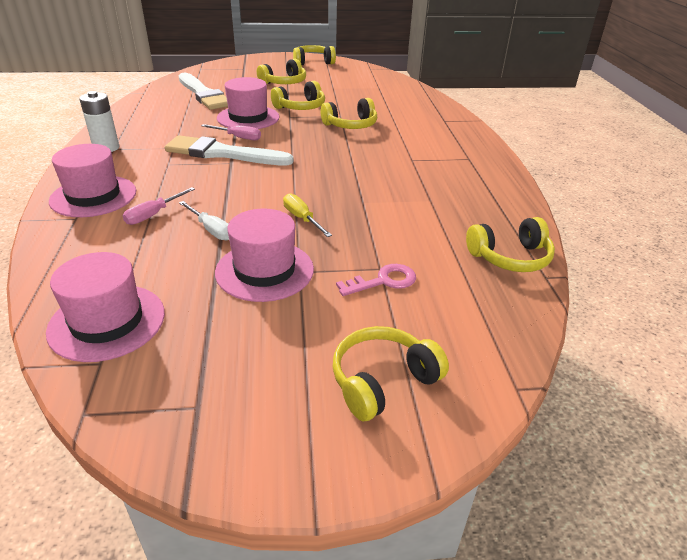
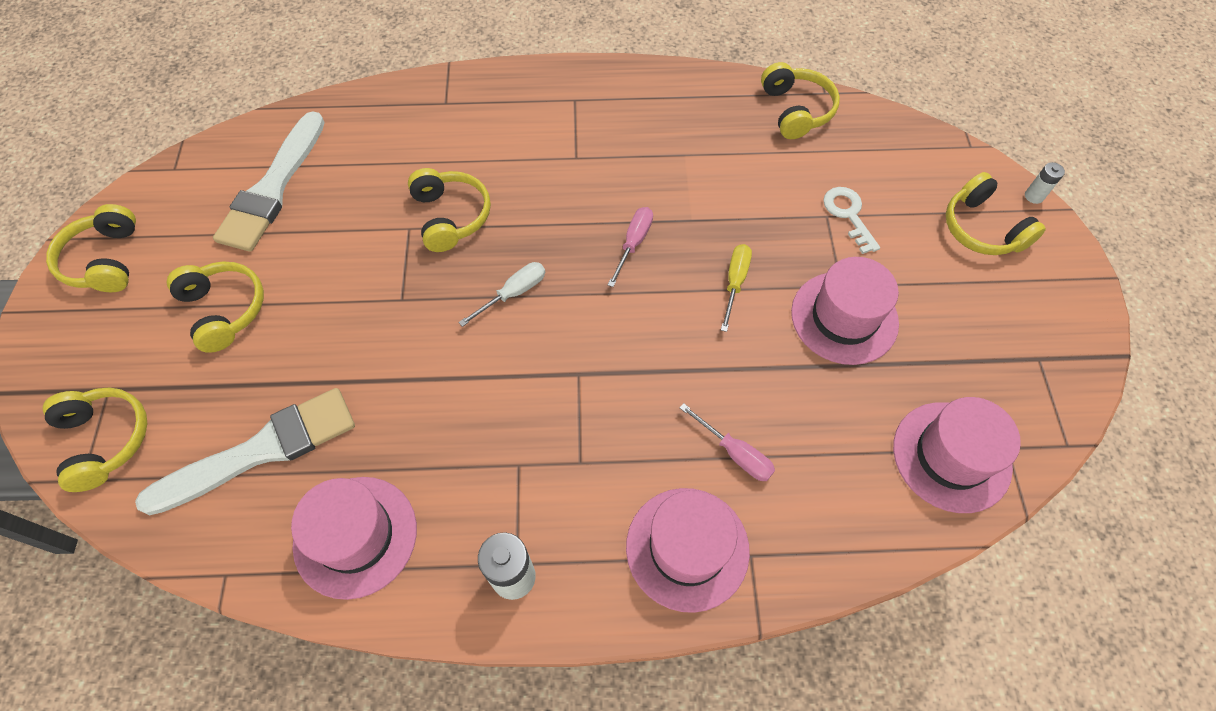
camera: 85 degrees left, 25 degrees up
white brush [165,135,293,166] -> white brush moved to [213,112,325,252]
white screwdriver [179,201,229,240] -> white screwdriver moved to [458,262,545,327]
pink screwdriver [201,124,261,140] -> pink screwdriver moved to [608,207,653,287]
pink hat [217,77,279,129] -> pink hat moved to [291,477,417,600]
yellow headphones [271,81,325,110] -> yellow headphones moved to [42,388,147,492]
yellow screwdriver [283,193,332,237] -> yellow screwdriver turned 135 degrees clockwise [721,244,752,332]
pink key [336,264,416,296] -> white key [823,187,880,254]
none -> white battery [1025,162,1065,204]

